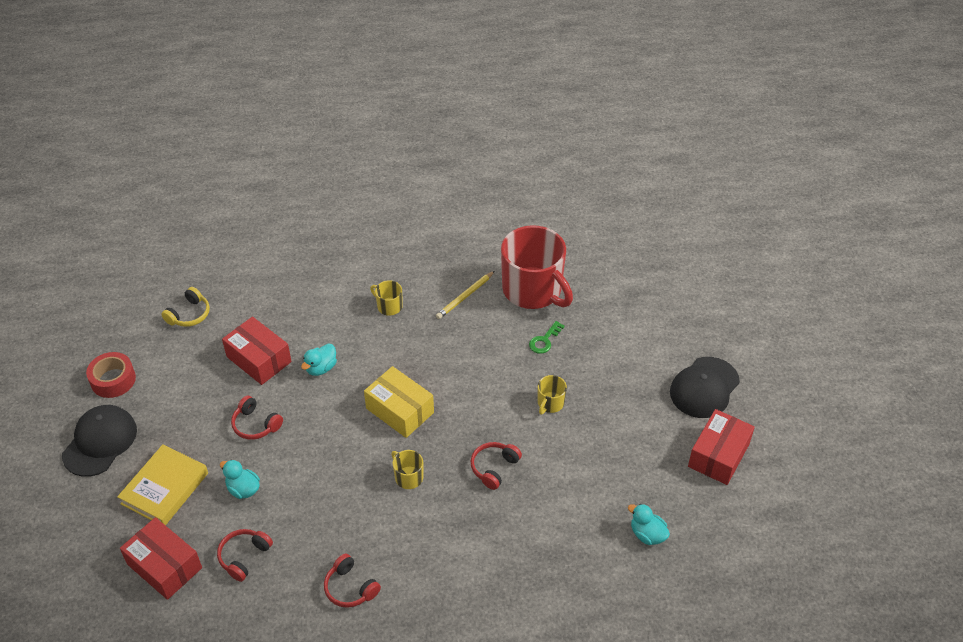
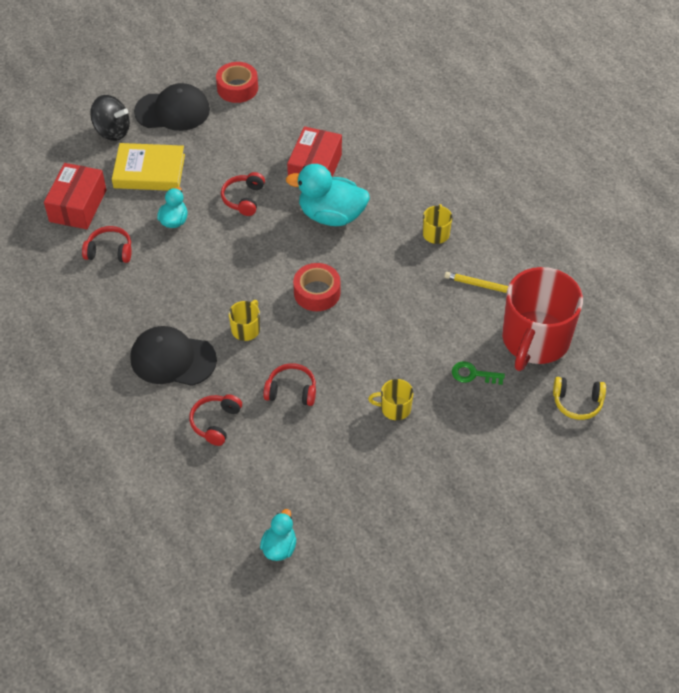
camera: 65 degrees right, 5 degrees up
yellow headphones [161,287,210,327] -> yellow headphones moved to [553,377,606,420]
turquoise duck [301,343,337,376] -> turquoise duck [286,164,370,226], size x1.86
red headphones [324,554,381,608] -> red headphones moved to [189,394,242,446]
yellow box [364,366,434,438] -> red tape [293,263,340,311]
black cap [670,357,740,418] -> black cap moved to [130,326,217,386]
red box [688,409,755,485] -> none
none -> black spinning top [90,95,130,141]

